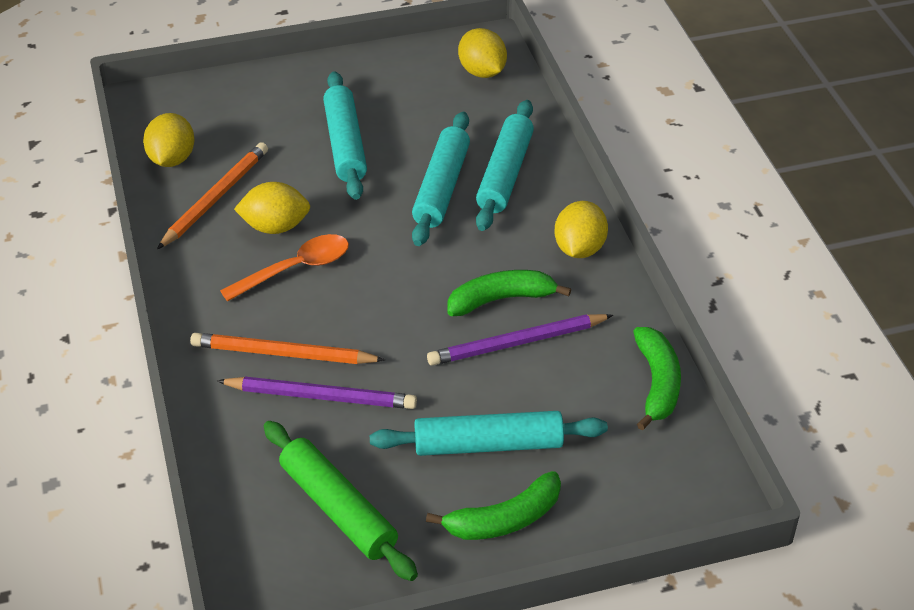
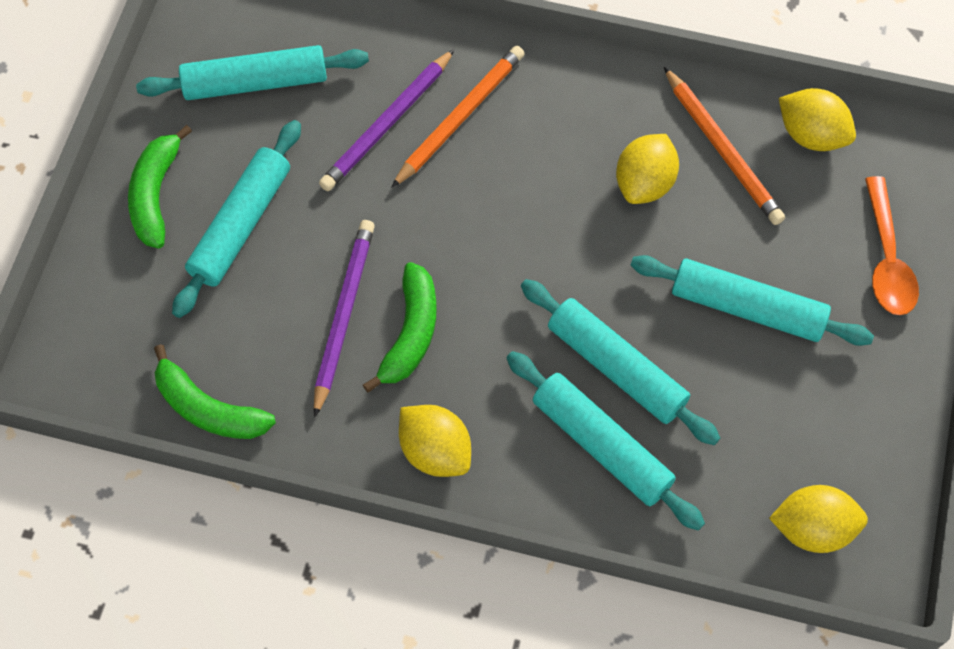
camera: 120 degrees right, 20 degrees up
orange spoon [220,234,349,301] -> orange spoon moved to [865,176,919,315]
green rolling pin [264,421,418,581] -> turquoise rolling pin [136,45,369,100]

